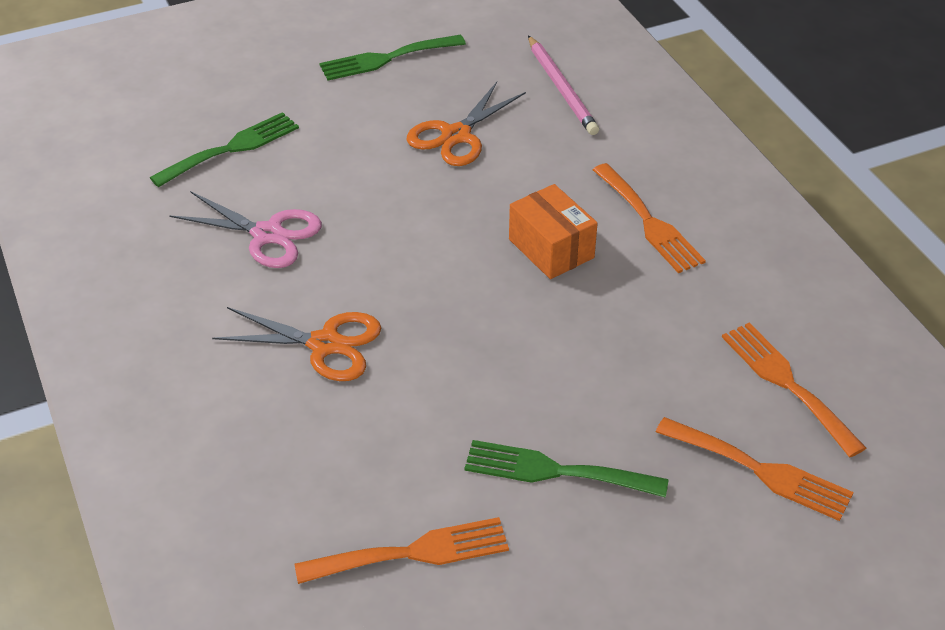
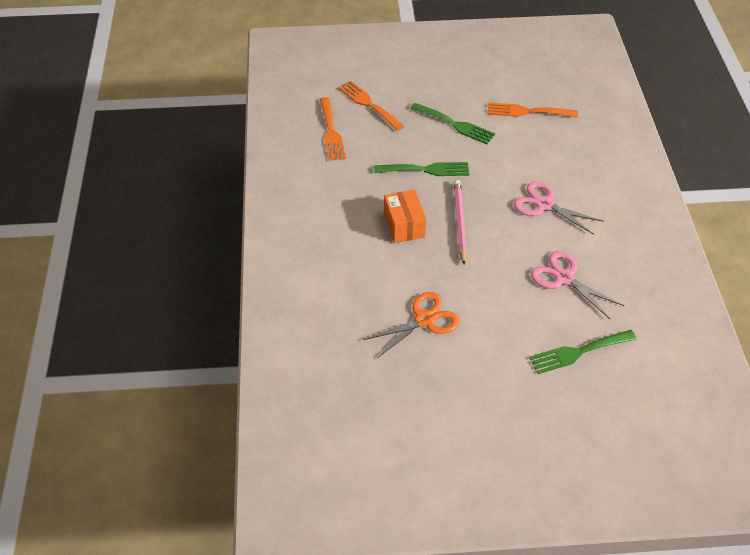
camera: 160 degrees left, 5 degrees up
orange scissors [212,307,381,381] -> pink scissors [514,181,604,235]
green fork [319,35,466,81] -> green fork moved to [374,162,469,176]
pink pencil [528,35,599,135] -> pink pencil moved to [454,180,467,265]
orange fork [593,163,706,273] -> none

